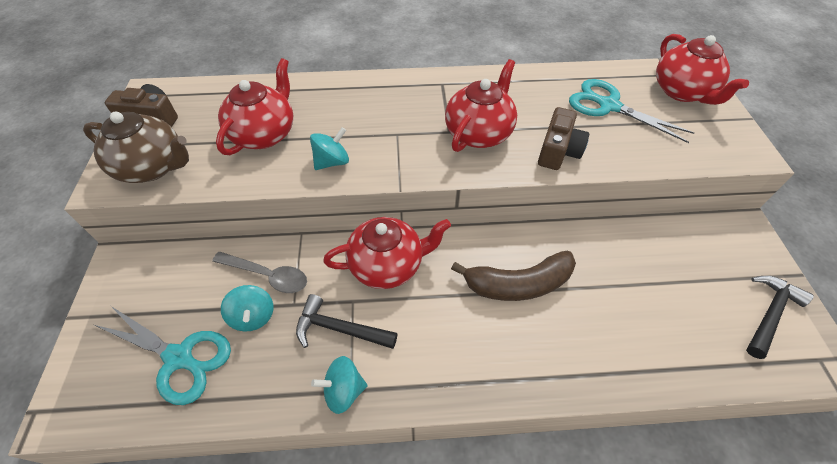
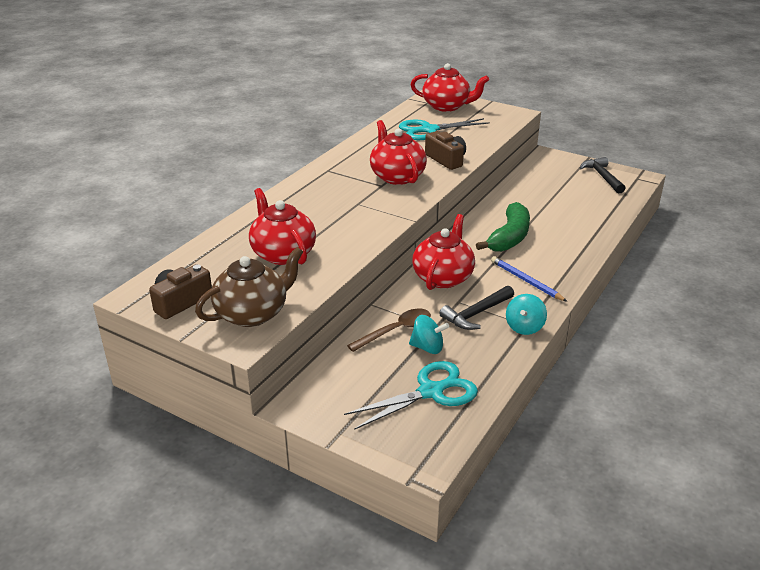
camera: 55 degrees left, 20 degrees down
grey spoon [212,252,307,293] -> brown spoon [347,309,431,352]
turquoise spinning top [310,127,349,170] -> none
brown banana [451,251,576,301] -> green banana [476,202,530,252]
none -> blue pencil [491,256,567,302]

